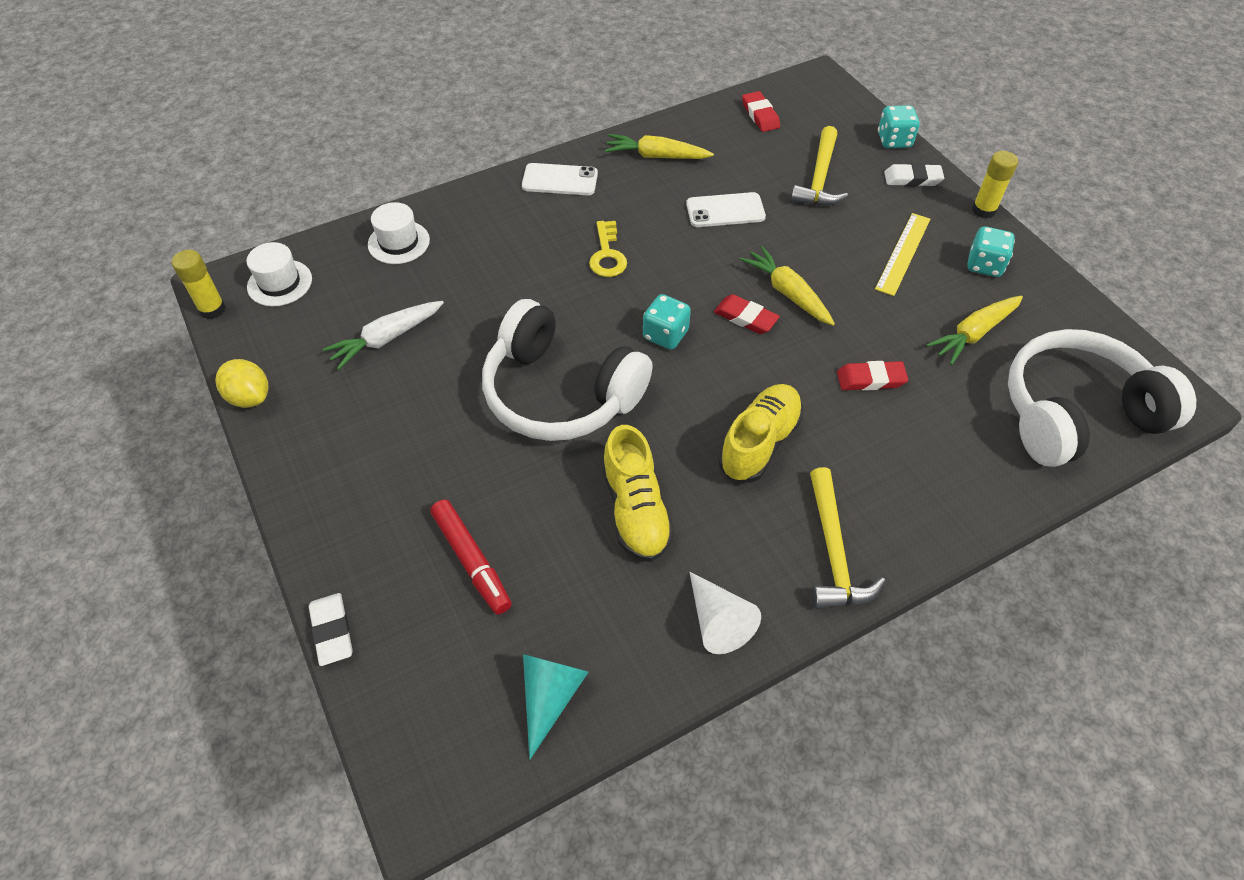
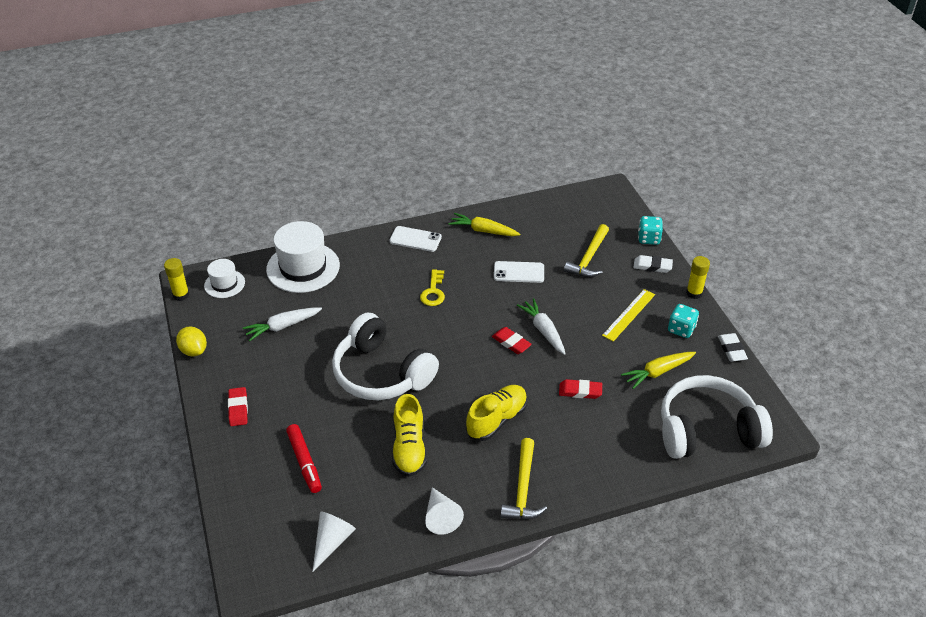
camera: 10 degrees right, 10 degrees down
white eraser [309,593,353,666] -> white eraser moved to [718,333,748,362]
white hat [368,202,430,264] -> white hat [266,221,340,293], size x1.83
turquoise cone [523,654,588,759] -> white cone [313,512,356,571]
turquoise dice [643,294,691,350] -> none
yellow carrot [740,246,835,326] -> white carrot [517,298,566,355]
red eraser [742,91,780,132] -> red eraser moved to [228,387,248,426]

